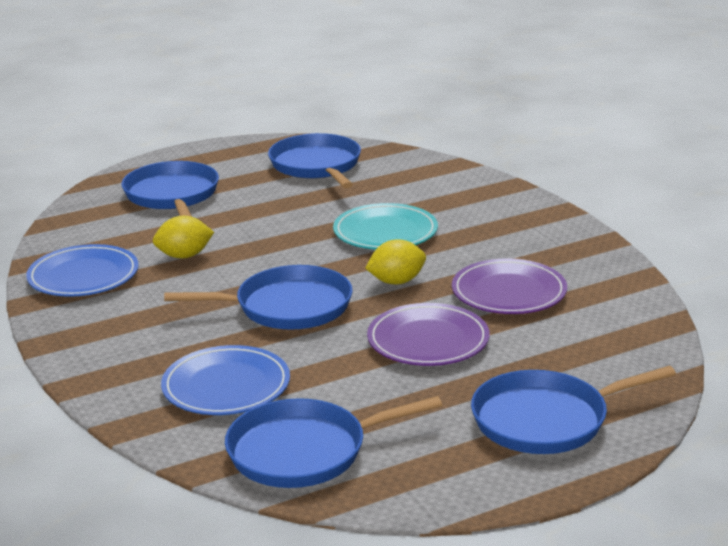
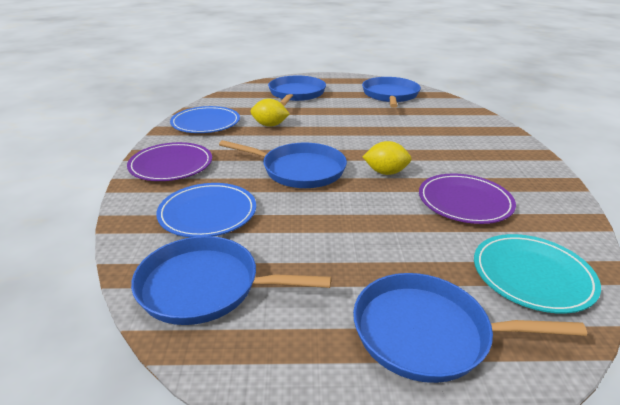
camera: 25 degrees right, 5 degrees up
turquoise plate [333,203,438,249] -> turquoise plate moved to [474,234,601,314]
purple plate [367,303,490,366] -> purple plate moved to [127,142,212,181]

